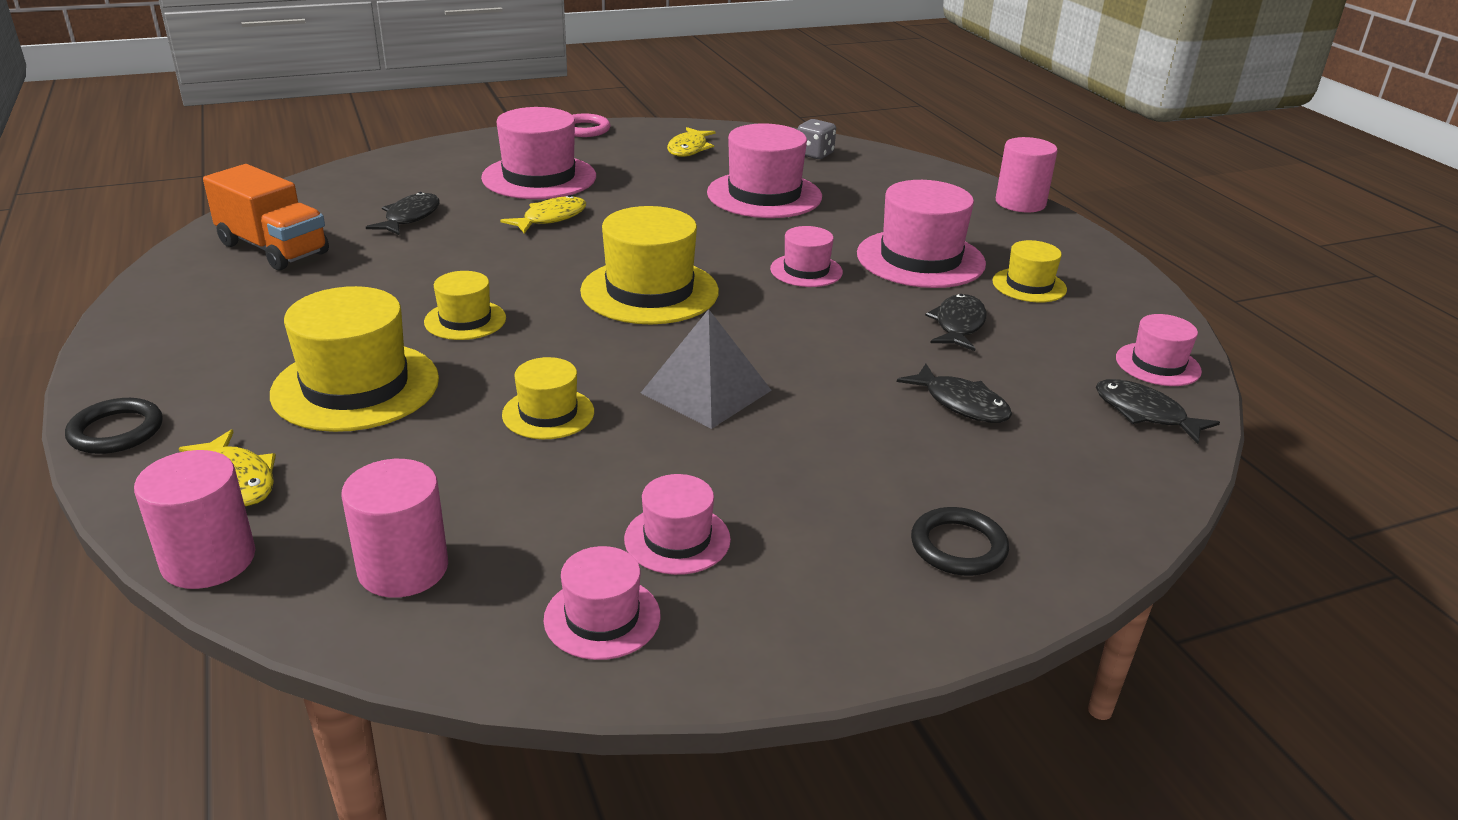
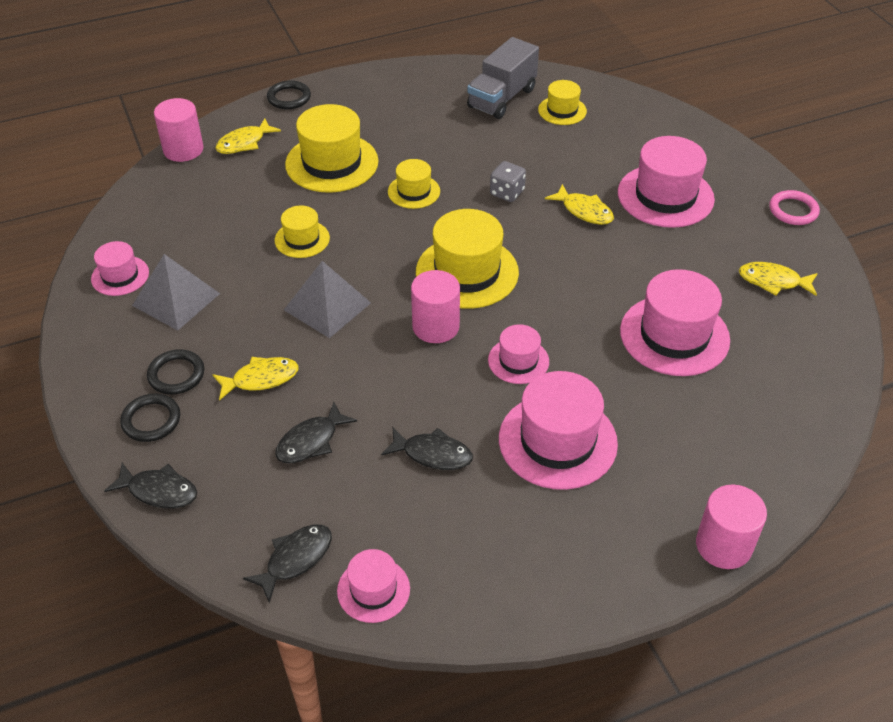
camera: 90 degrees right, 15 degrees up
orange truck [203,164,329,270] -> grey truck [467,37,539,119]
pink cylinder [342,459,448,598] -> pink cylinder moved to [411,270,460,343]
black fish [366,192,440,235] -> black fish moved to [104,463,197,508]
pink hat [624,474,731,575] -> grey pyramid [132,254,220,331]
grey dice [797,119,836,159] -> grey dice moved to [490,161,526,202]
yellow hat [992,240,1067,302] -> yellow hat moved to [538,80,587,125]
none -> black ring [147,349,204,395]
none -> yellow fish [212,357,299,401]

